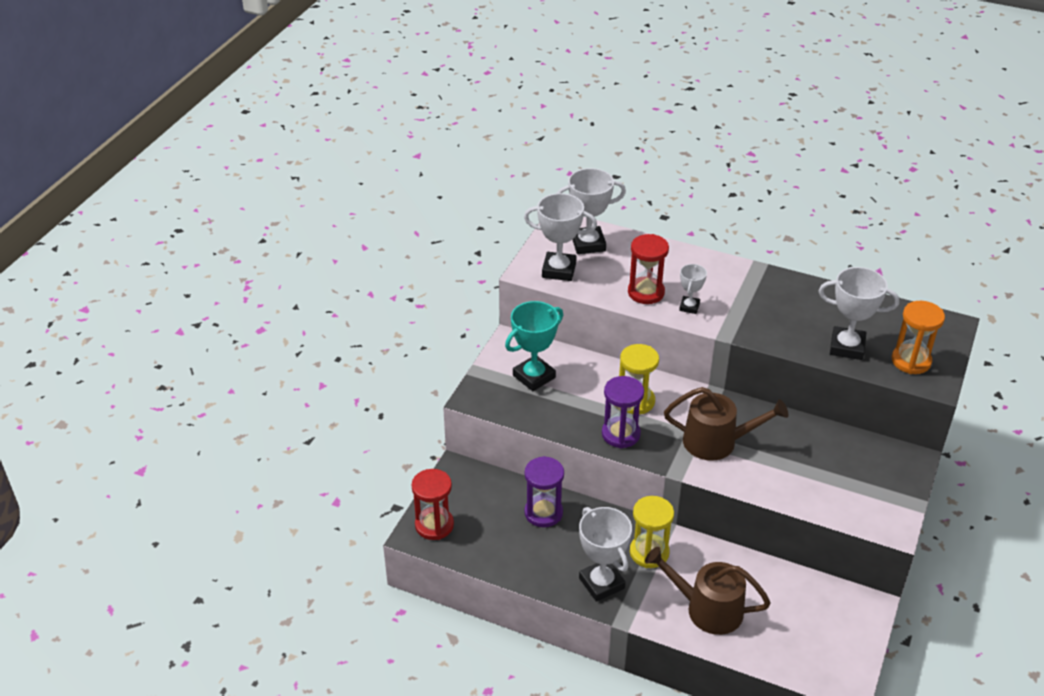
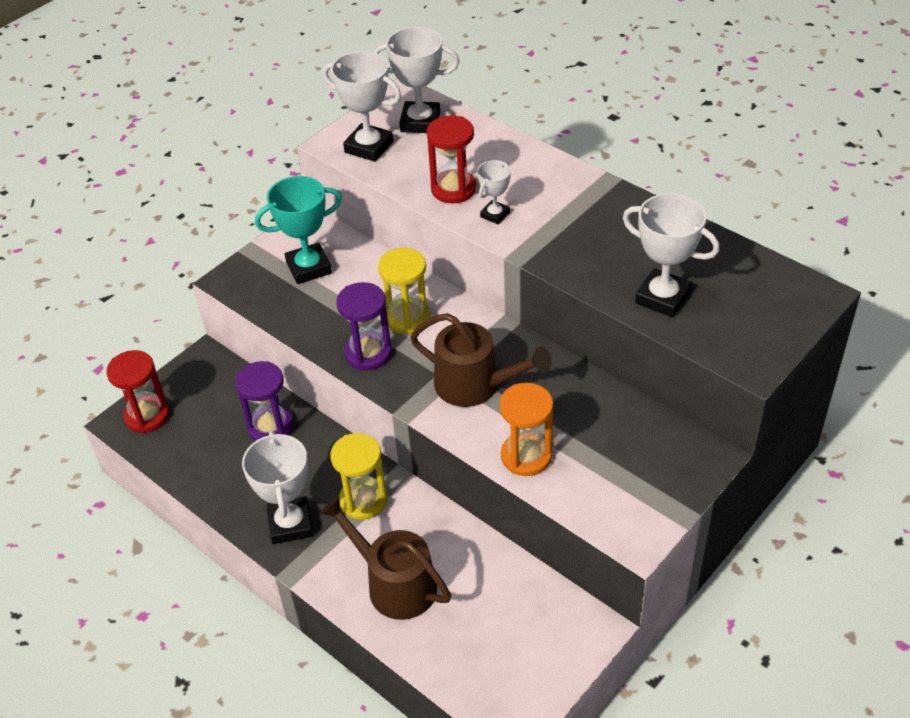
camera: 20 degrees right, 5 degrees up
orange hourglass [892,301,945,374] -> orange hourglass moved to [499,383,553,476]

